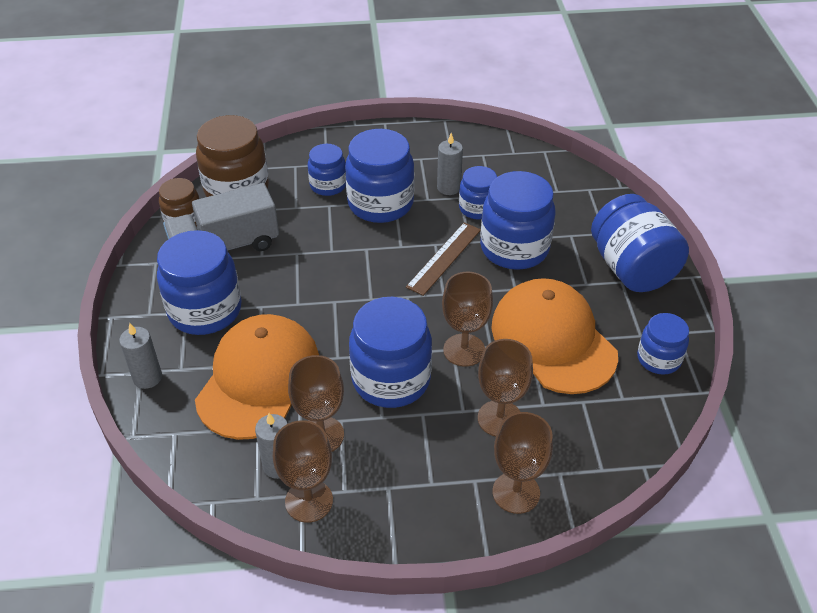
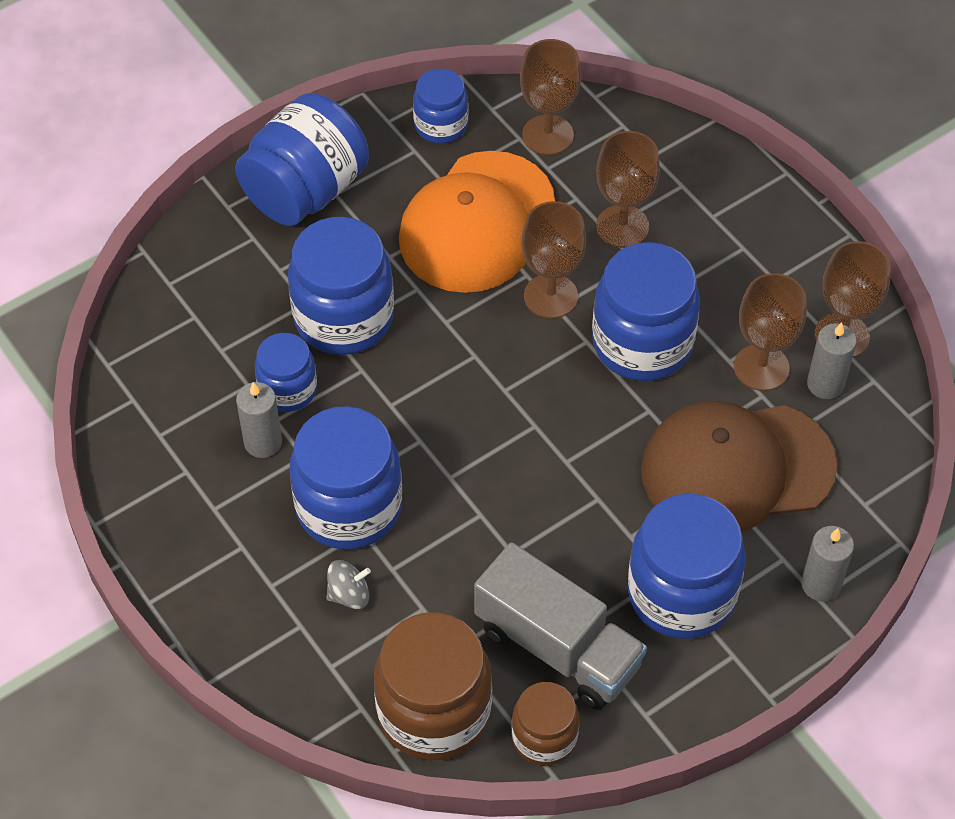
camera: 120 degrees left, 10 degrees up
orange cap [195,314,319,440] -> brown cap [641,401,838,532]
blue jar [308,144,346,196] -> grey spinning top [326,560,371,609]
brown ruler [406,222,481,296] -> none
brown goblet [493,412,553,514] -> brown goblet moved to [520,39,581,155]

